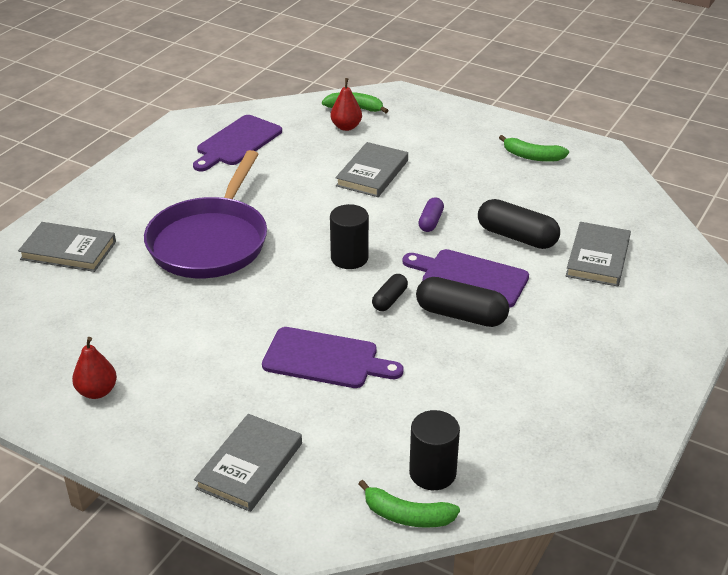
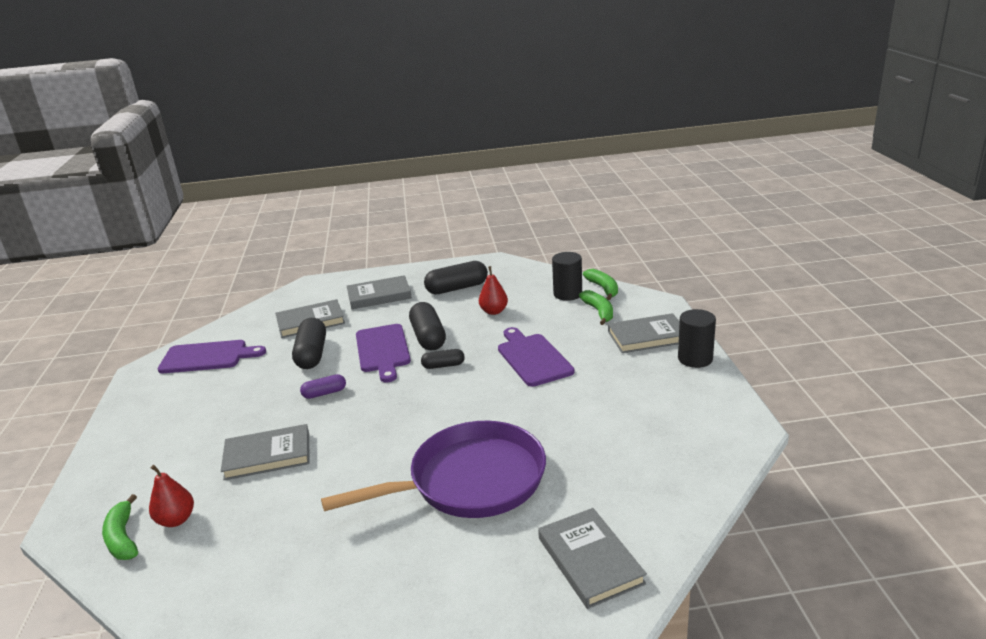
camera: 125 degrees left, 10 degrees down
red pear [72,337,117,399] -> red pear moved to [479,266,508,315]
purple cutting board [193,115,282,171] -> purple cutting board moved to [158,340,266,373]
black cylinder [330,204,369,269] -> black cylinder moved to [678,309,716,368]
green banana [499,135,569,162] -> green banana moved to [579,290,613,325]
none -> grey book [347,275,412,309]
none -> black capsule [424,261,488,294]

